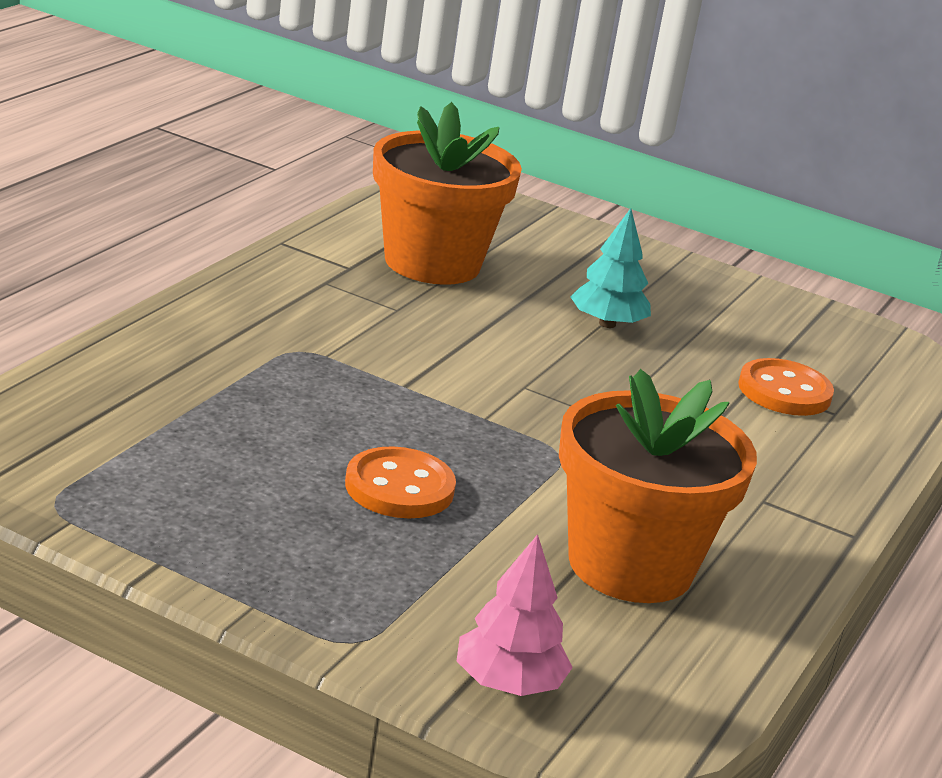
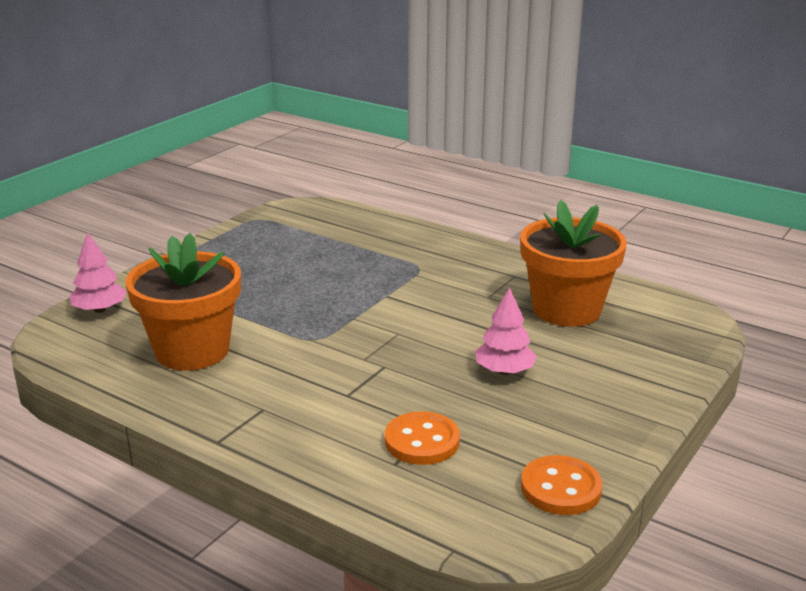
camera: 100 degrees right, 0 degrees up
orange button [345,446,456,518] -> orange button moved to [521,455,603,515]
turquoise tree [570,208,651,328] -> pink tree [475,287,537,375]

